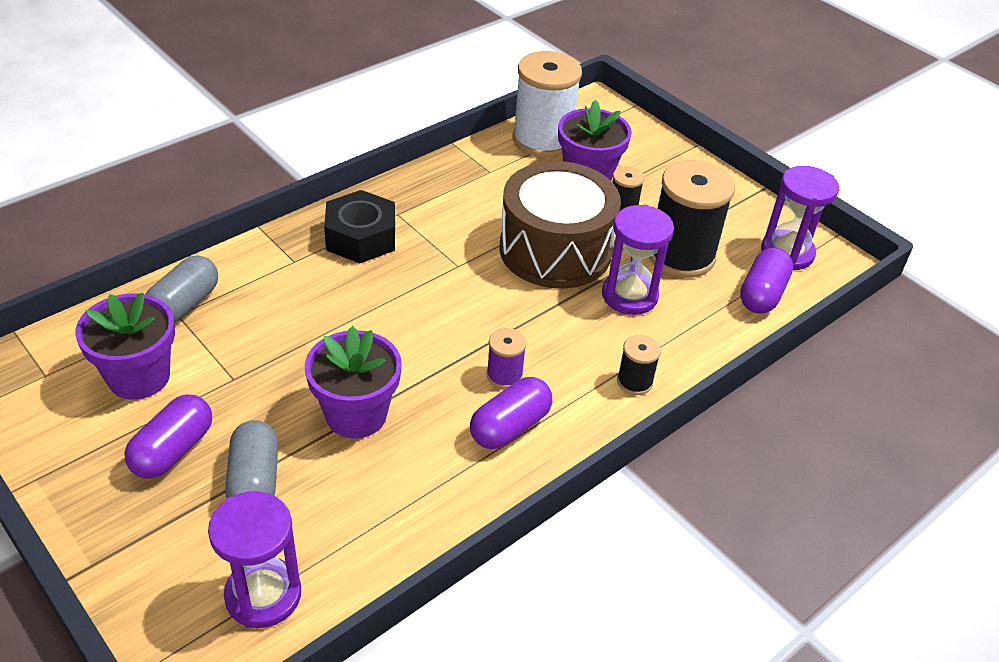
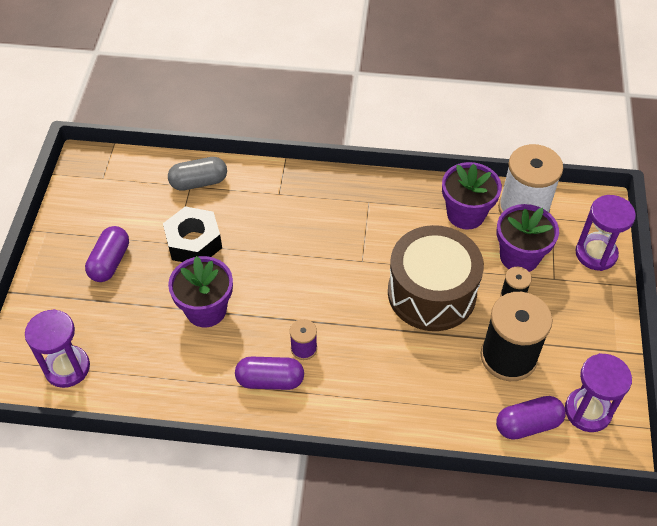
camera: 50 degrees right, 10 degrees up
purple flower pot [75,293,175,400] -> purple flower pot moved to [442,162,502,230]
purple capsule [124,394,212,479] -> purple capsule turned 60 degrees counterclockwise [85,226,129,282]
grey capsule [225,420,278,498] -> none
black nut [324,190,395,263] -> black nut moved to [163,206,222,262]
purple hourglass [602,205,674,315] -> purple hourglass moved to [575,195,636,271]
black spool [617,335,661,395] -> none

